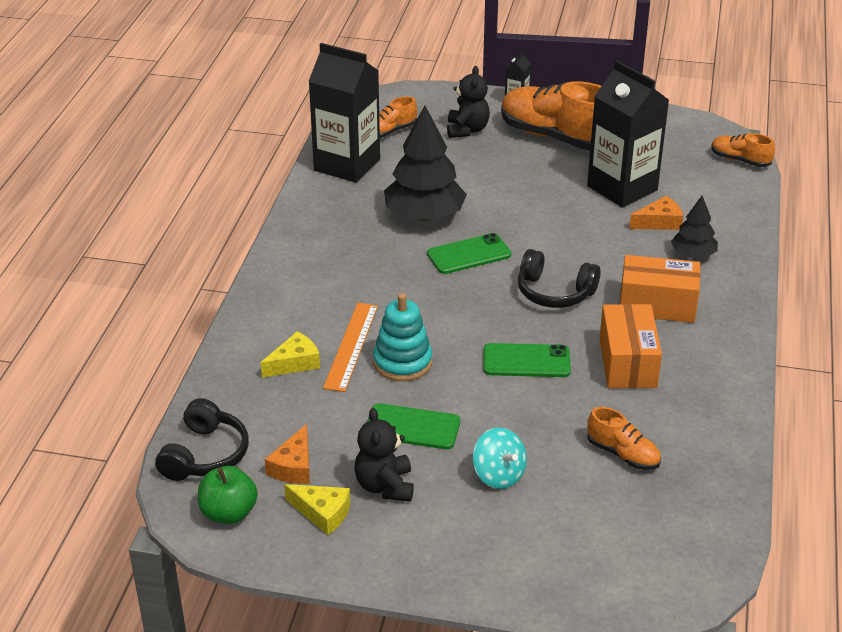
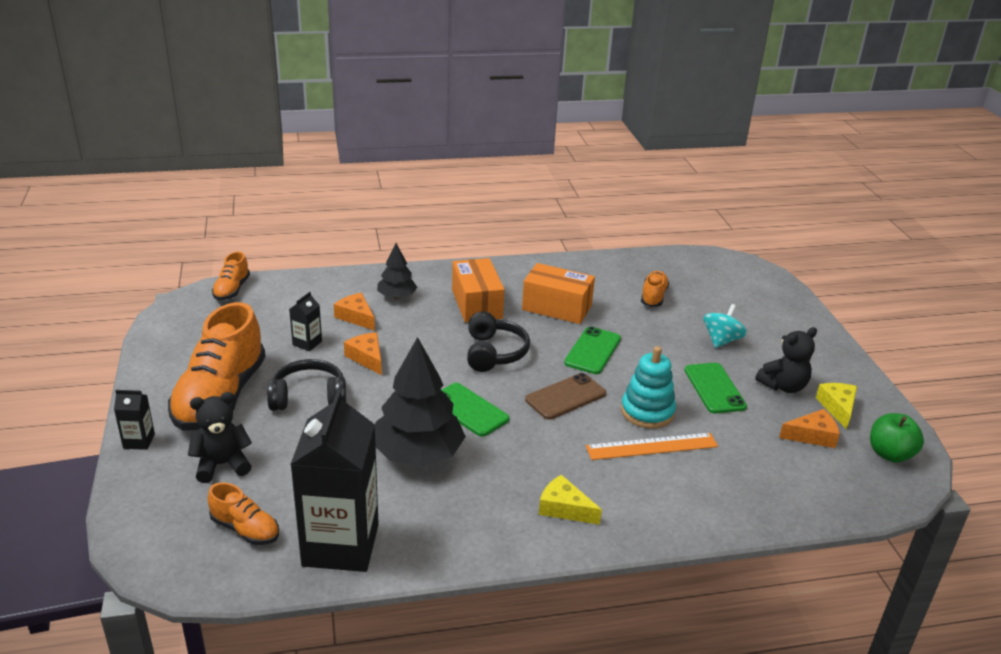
camera: 115 degrees left, 5 degrees down
black headphones [155,398,249,481] -> black headphones moved to [267,359,346,411]
yellow cheese [260,331,320,378] -> yellow cheese moved to [539,474,602,525]
green phone [483,343,571,377] -> green phone turned 45 degrees clockwise [564,326,621,374]
black carton [587,60,669,208] -> black carton [289,292,322,351], size x0.42
orange box [599,304,662,388] -> orange box turned 45 degrees clockwise [522,263,595,324]
none -> orange cheese [344,332,382,375]
none -> brown phone [525,373,606,420]

